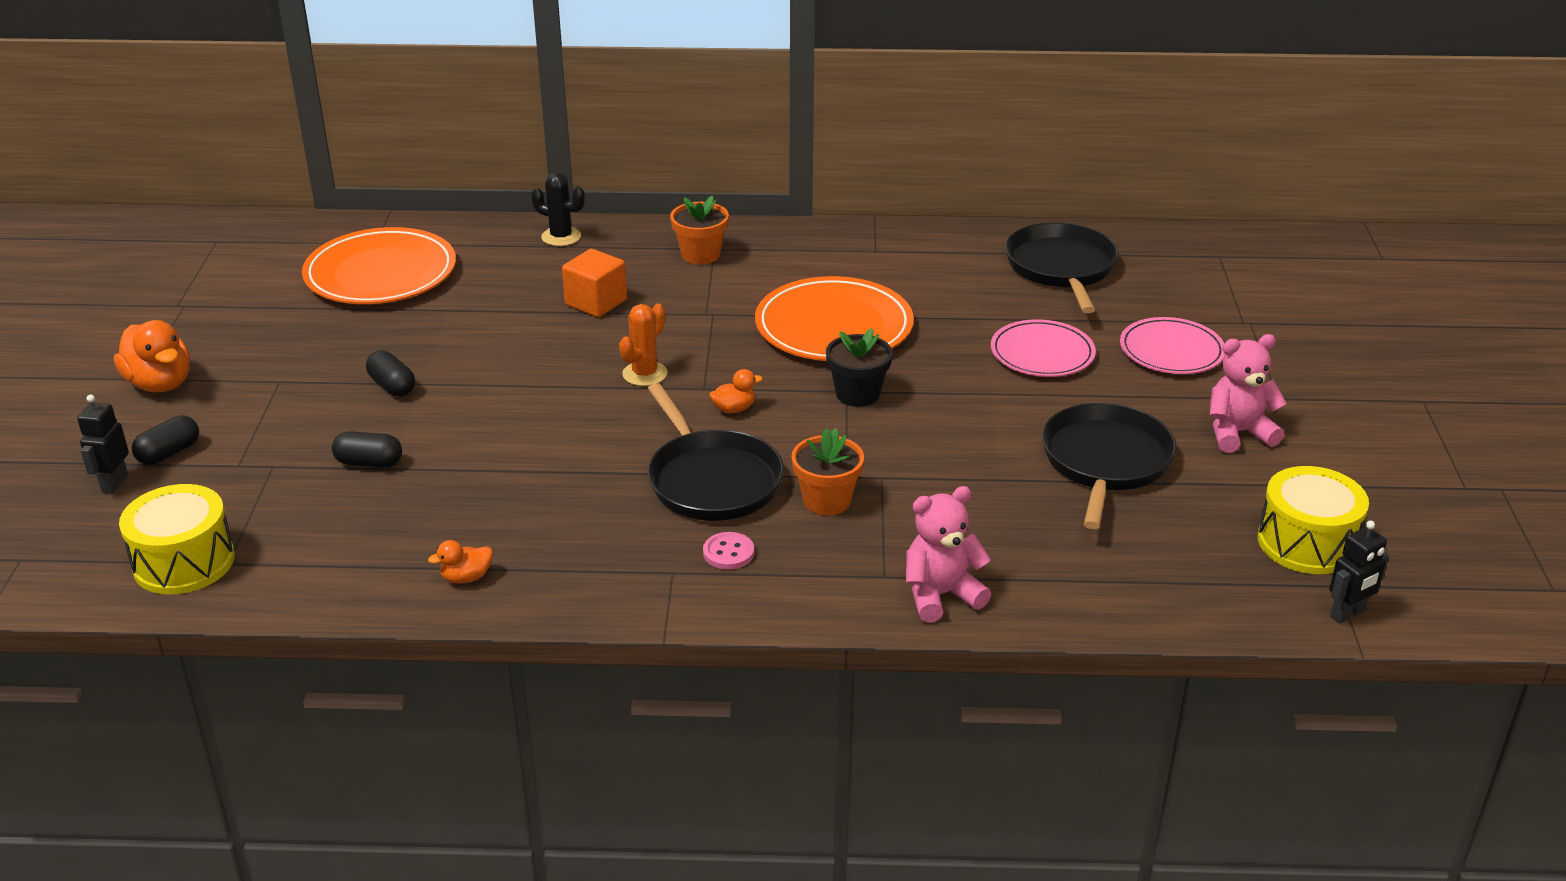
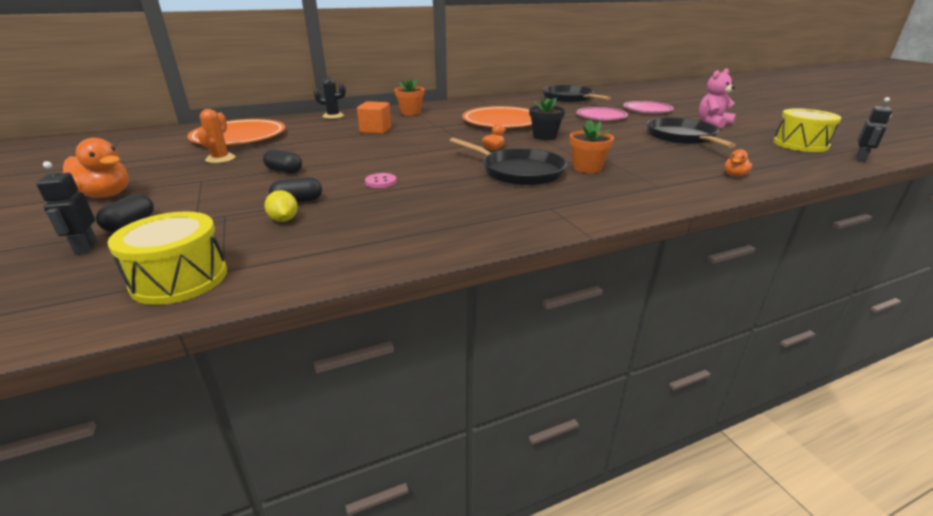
camera: 25 degrees left, 5 degrees down
orange duck [428,540,493,584] -> orange duck moved to [725,149,752,177]
orange cactus [619,303,667,386] -> orange cactus moved to [197,109,236,163]
pink button [703,532,754,570] -> pink button moved to [365,173,396,188]
pink teddy bear [906,486,991,622] -> none
none -> yellow lemon [265,190,298,222]

